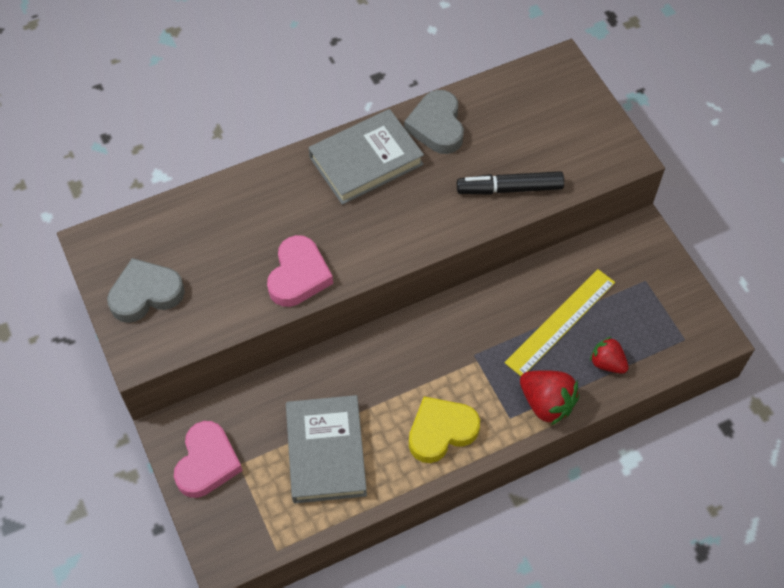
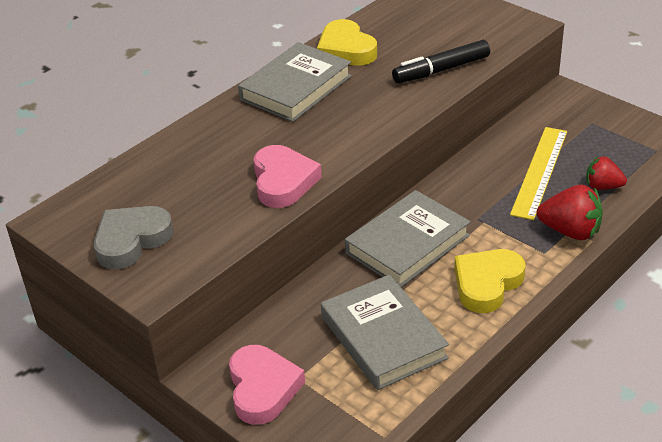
camera: 20 degrees left, 20 degrees down
grey heart [404,90,464,154] -> yellow heart [317,19,377,65]
none -> grey book [345,190,470,287]

